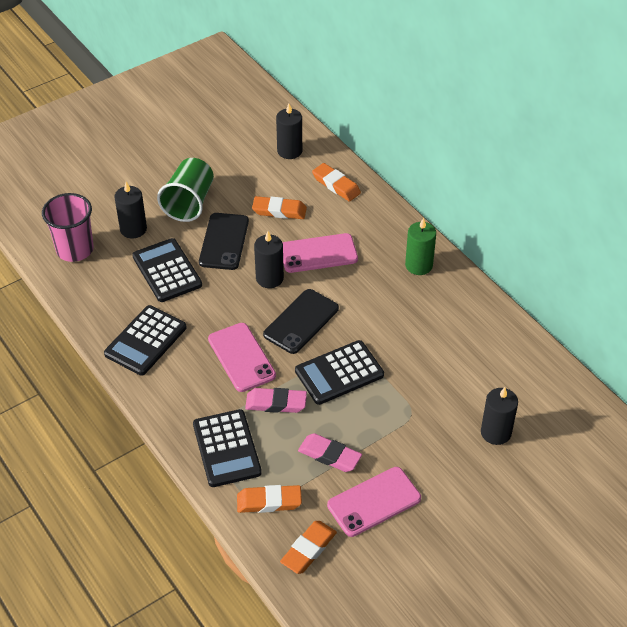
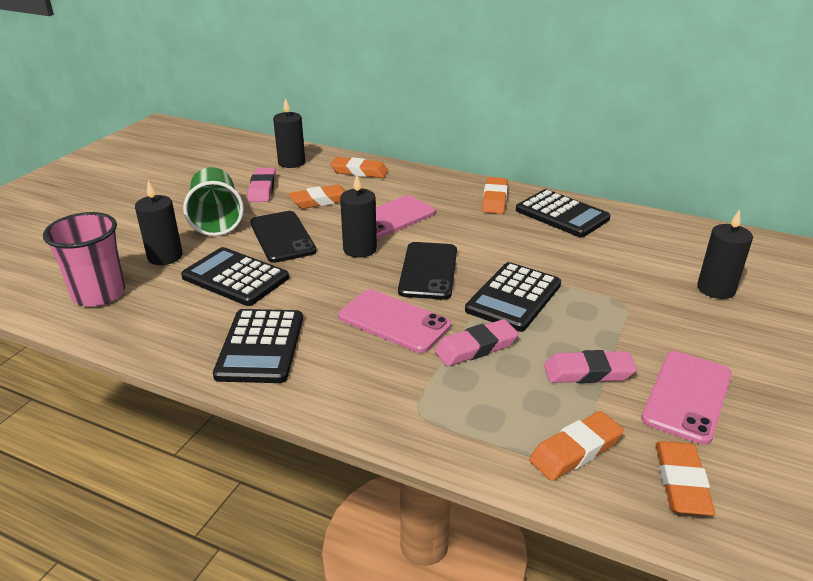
camera: 30 degrees left, 15 degrees down
black calculator [193,409,262,487] -> black calculator moved to [516,189,610,237]
green candle [405,218,436,275] -> orange eraser [482,177,508,214]
none -> pink eraser [248,168,276,202]

